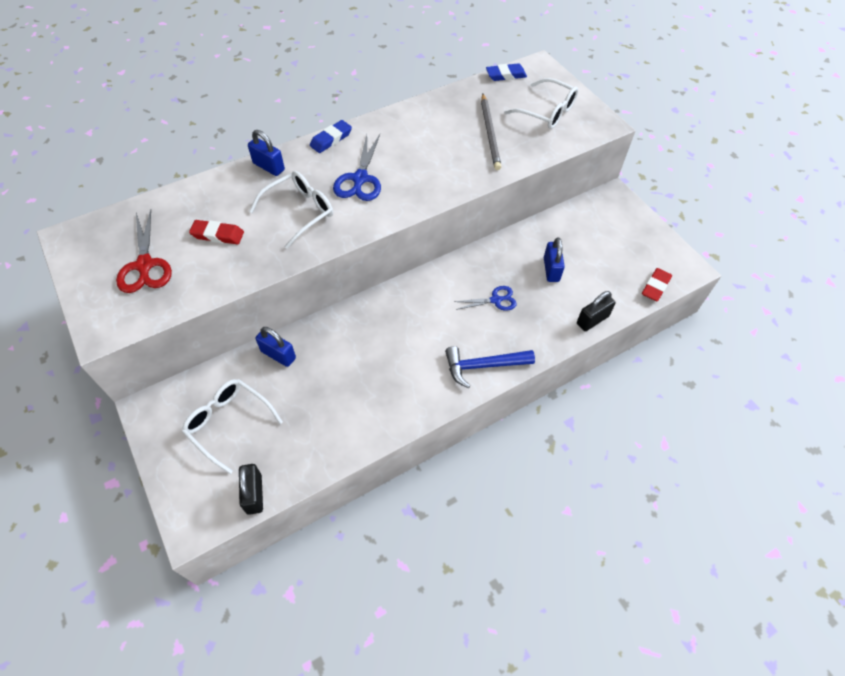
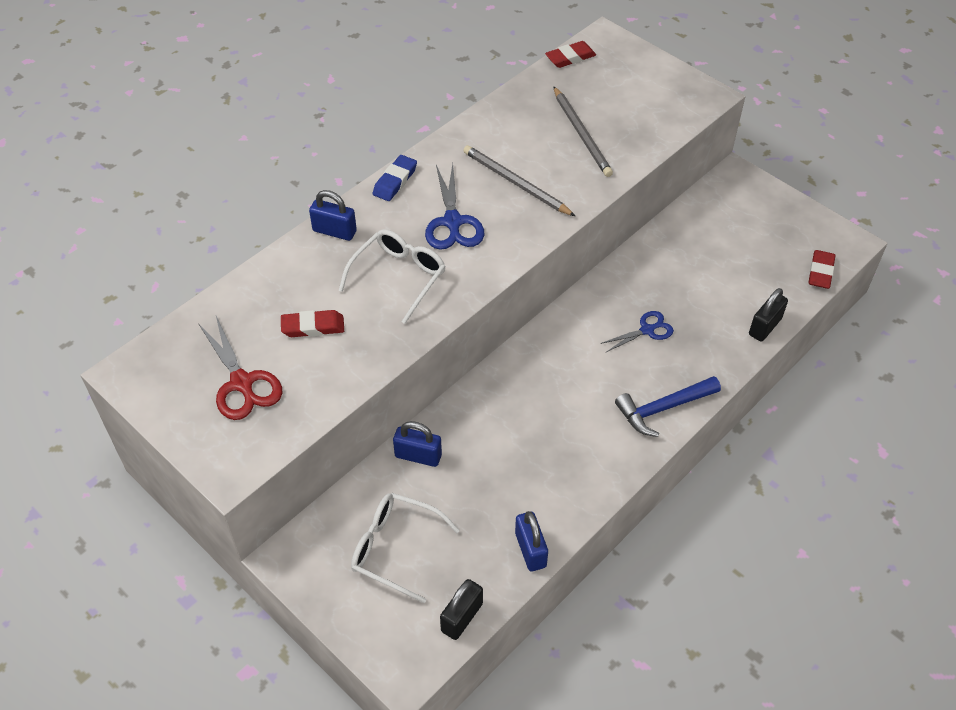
camera: 15 degrees left, 5 degrees down
black padlock [239,464,263,515] -> black padlock turned 60 degrees clockwise [440,579,483,640]
blue eraser [486,63,527,81] -> red eraser [545,41,596,68]
white glasses [504,78,578,129] -> none
blue padlock [544,237,565,282] -> blue padlock moved to [515,511,548,571]
none -> grey pencil [463,145,575,216]

